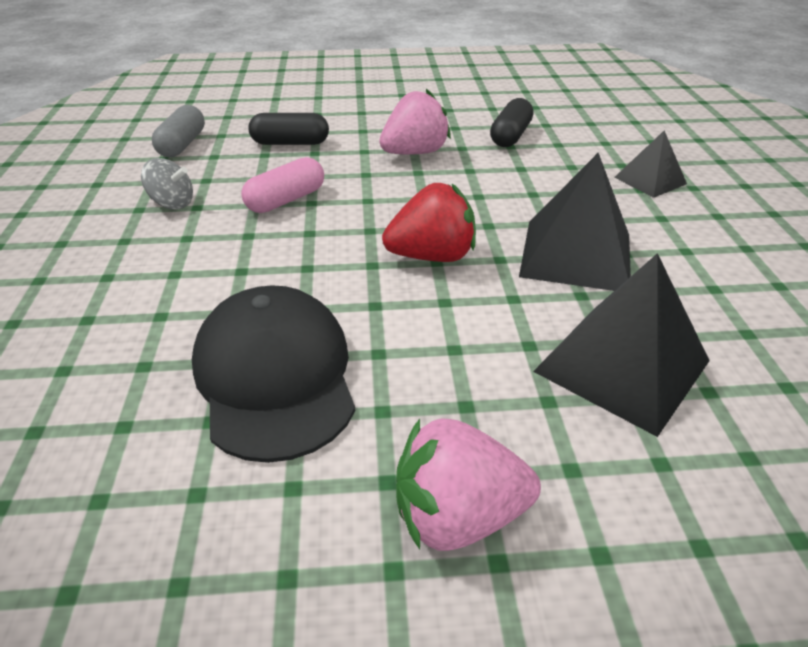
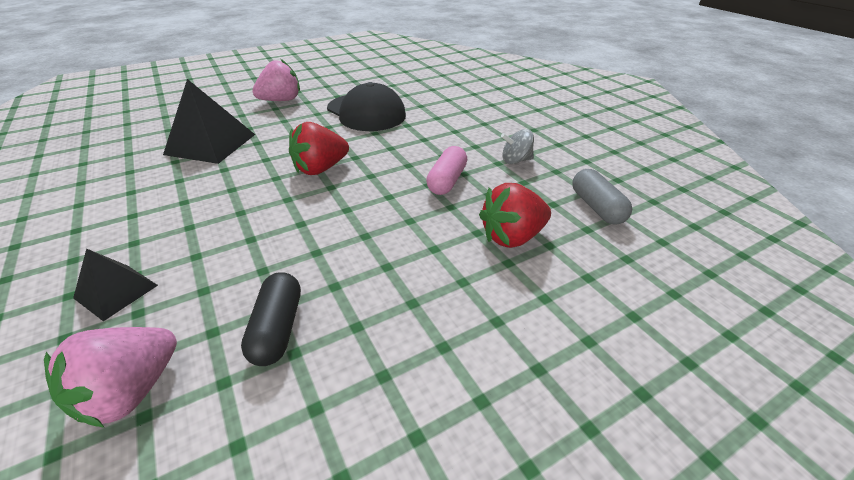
camera: 155 degrees right, 0 degrees up
black capsule [248,113,329,145] -> red strawberry [479,183,551,248]
pink strawberry [379,89,451,155] -> pink strawberry moved to [44,327,177,428]
black pyramid [519,153,631,291] -> none

